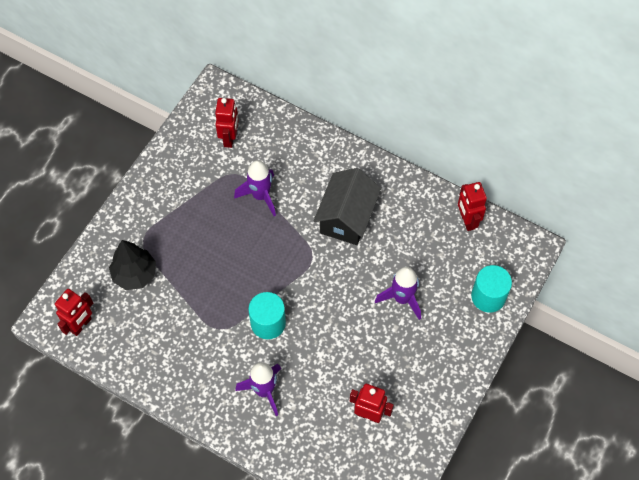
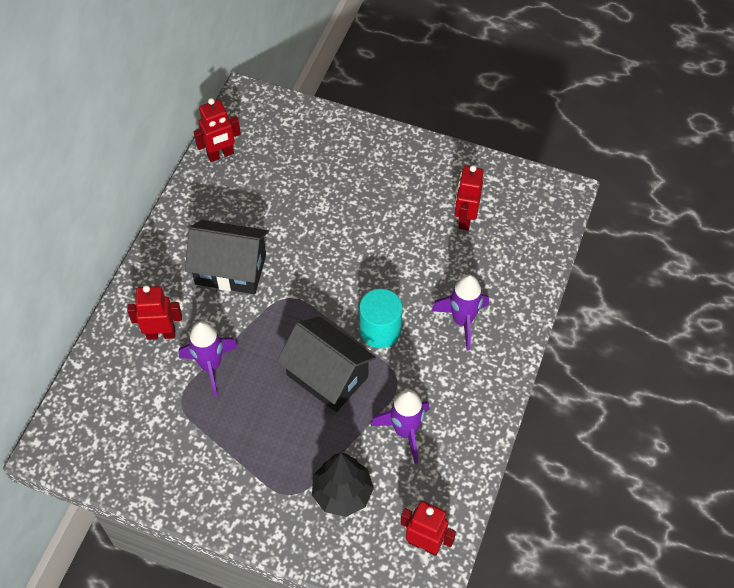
camera: 100 degrees left, 5 degrees down
red robot [215,98,239,148] -> red robot moved to [127,285,182,340]
purple rocket [375,267,421,320] -> purple rocket moved to [371,389,430,464]
turquoise cylinder [471,265,512,312] -> none
none -> black house [277,317,376,412]

